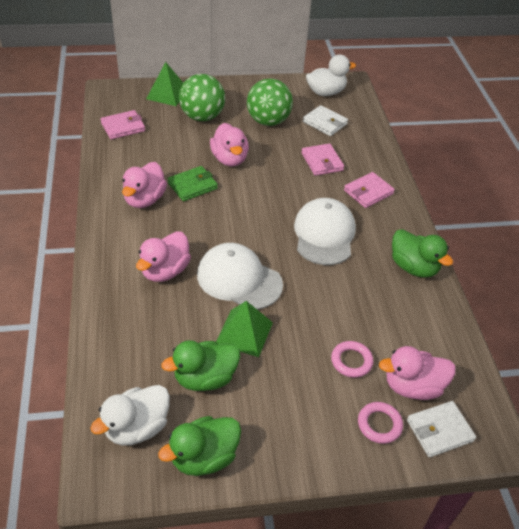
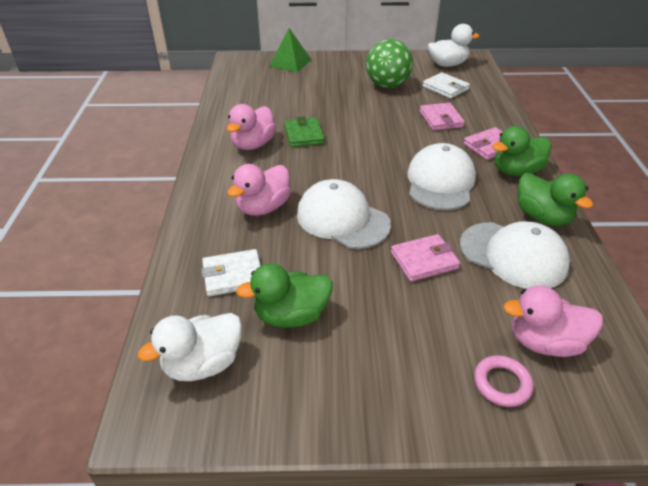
camera: 10 degrees right, 5 degrees down
pink wallet [100,110,145,139] -> pink wallet moved to [391,234,460,282]
green duck [158,416,241,476] -> green duck moved to [492,126,551,176]
green wallet [168,166,218,202] -> green wallet turned 75 degrees counterclockwise [284,117,325,147]
green ball [179,74,225,121] -> none
pink duck [210,123,249,166] -> none
green pyramid [216,301,273,357] -> none
pink ring [331,341,373,378] -> none
white wallet [407,401,476,457] -> white wallet moved to [201,249,261,296]
none -> white cap [460,221,570,289]

